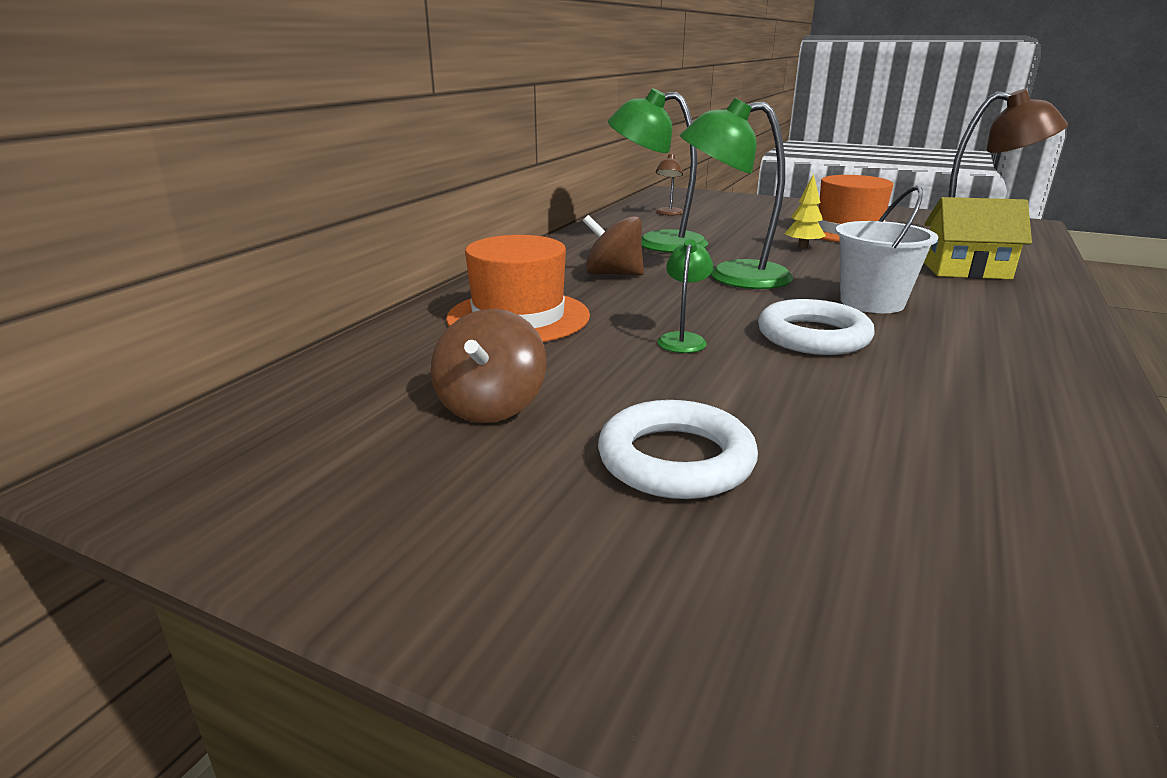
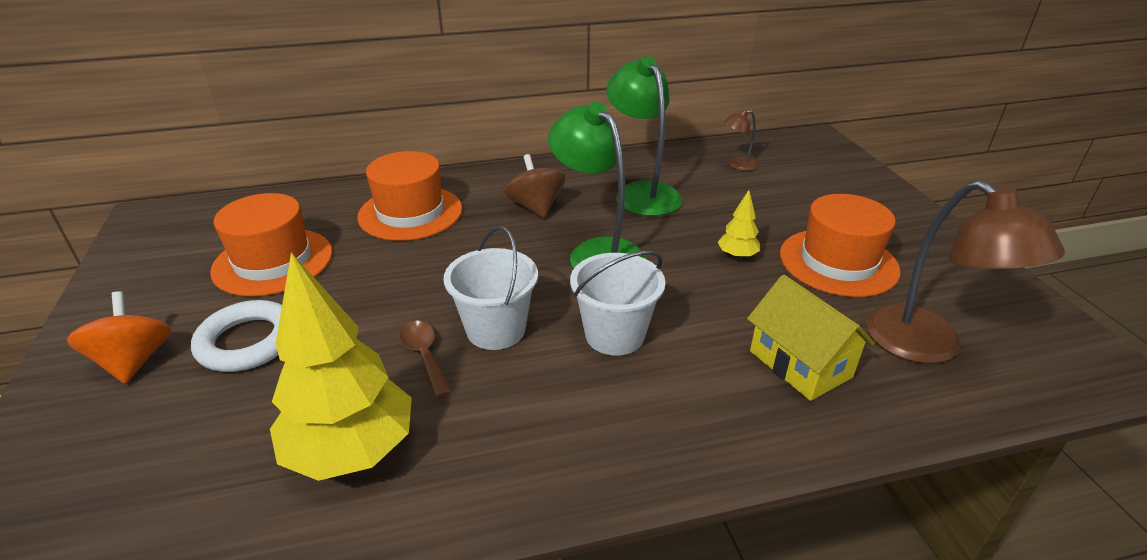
camera: 50 degrees right, 10 degrees up
brown spinning top [431,309,546,423] -> orange hat [210,193,332,297]
green lamp [657,239,713,353] -> none
white ring [758,299,874,355] -> white bucket [444,226,538,350]
none -> orange spinning top [66,291,172,384]
none -> yellow tree [270,253,412,481]
none -> brown spoon [400,321,452,398]

